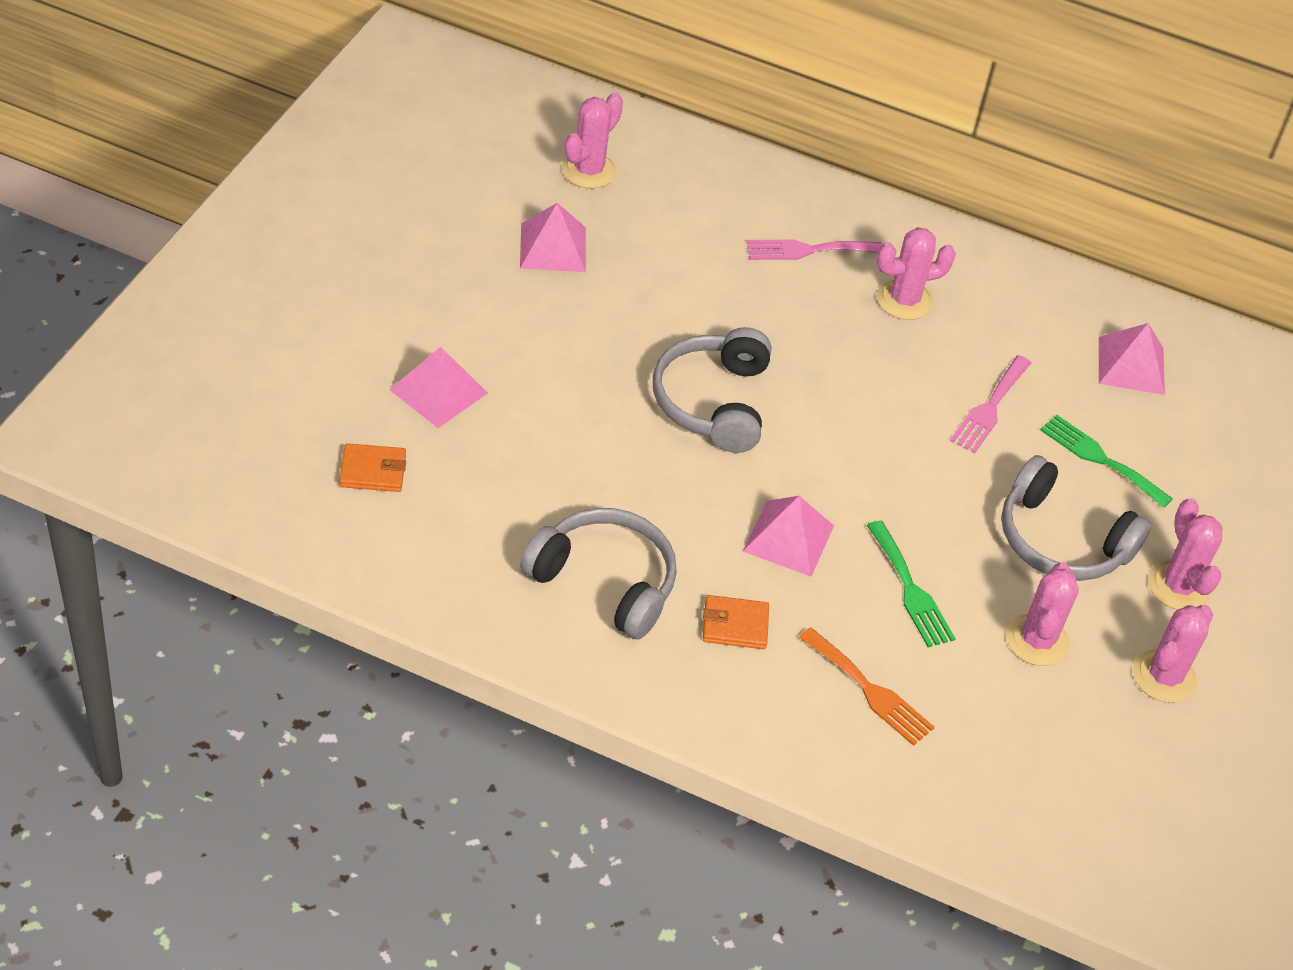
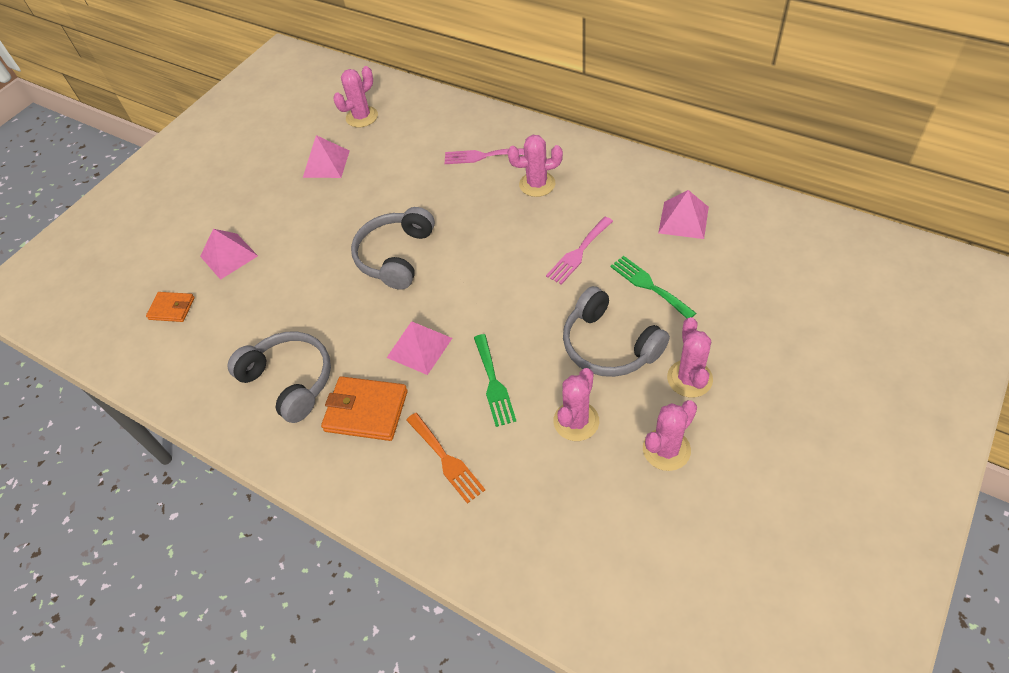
camera: 20 degrees right, 5 degrees up
orange wallet [703,595,769,649] -> orange wallet [321,376,408,441], size x1.66

